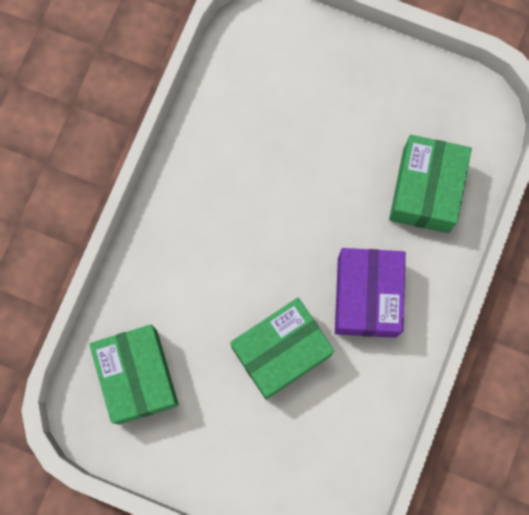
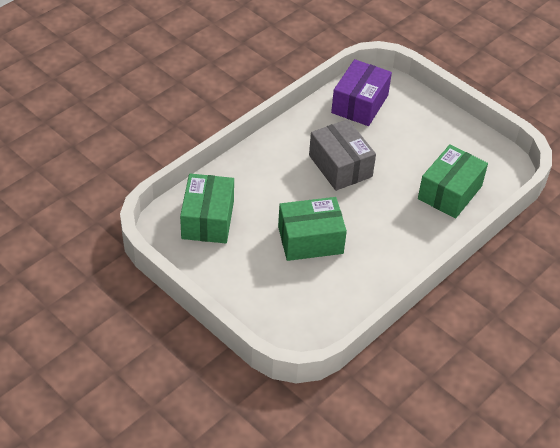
camera: 20 degrees right, 30 degrees down
purple box [335,248,406,338] -> purple box moved to [331,59,392,126]
none -> grey box [309,119,376,191]

